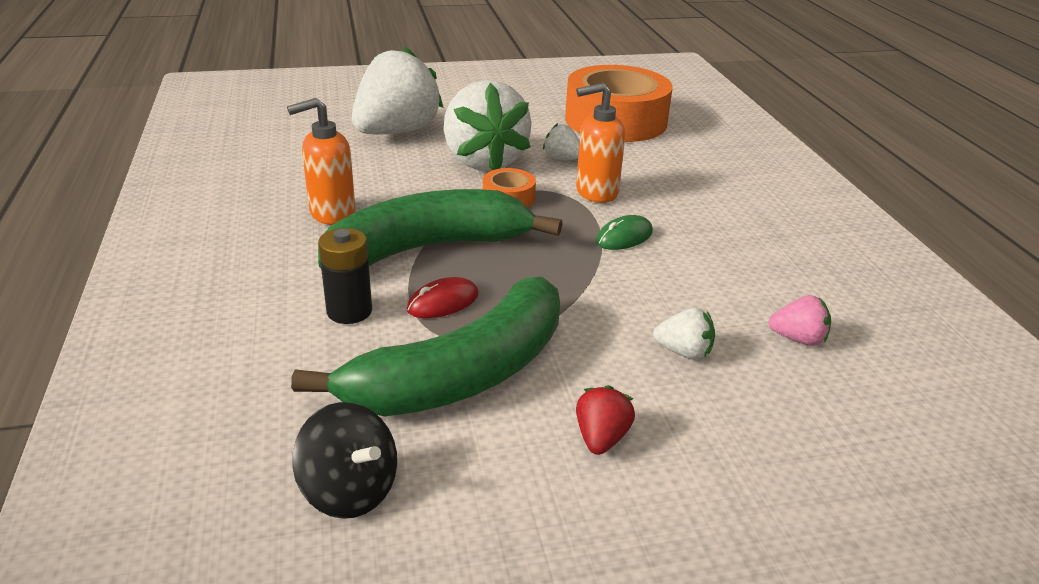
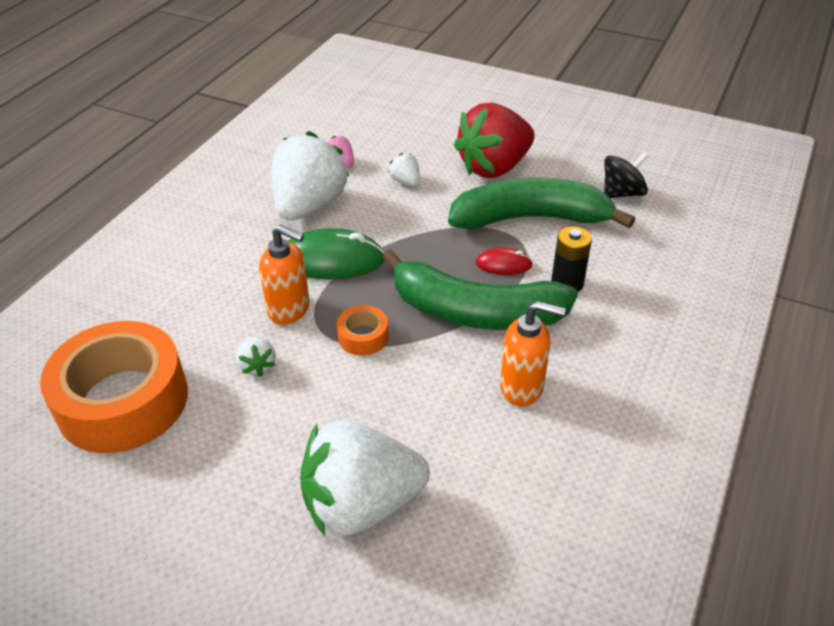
camera: 140 degrees left, 10 degrees up
black spinning top [292,402,397,519] -> black spinning top turned 75 degrees clockwise [604,152,648,198]
white strawberry [444,80,531,171] -> white strawberry moved to [272,131,349,221]
red strawberry [576,385,635,455] -> red strawberry [454,103,535,178], size x2.39
green mouse [596,215,653,250] -> green mouse [288,228,384,279], size x1.89

